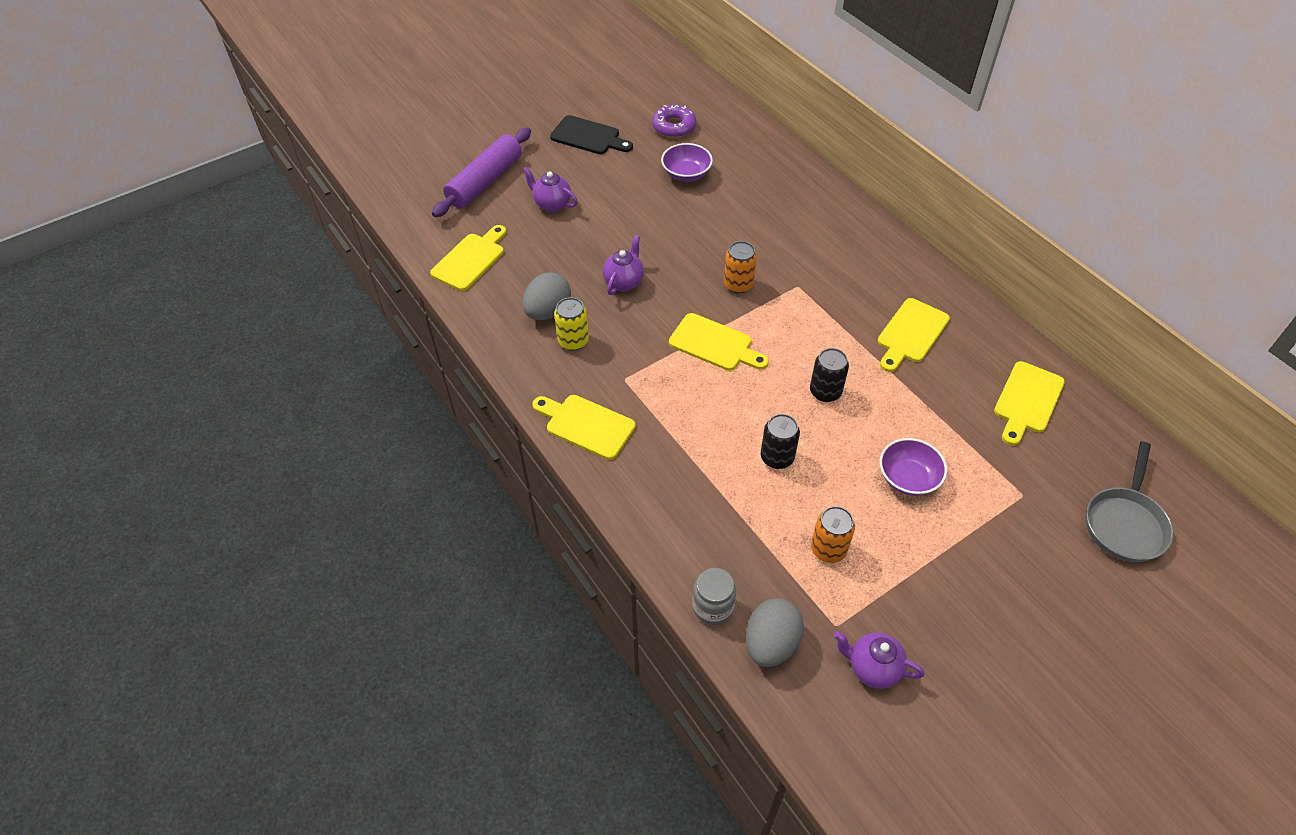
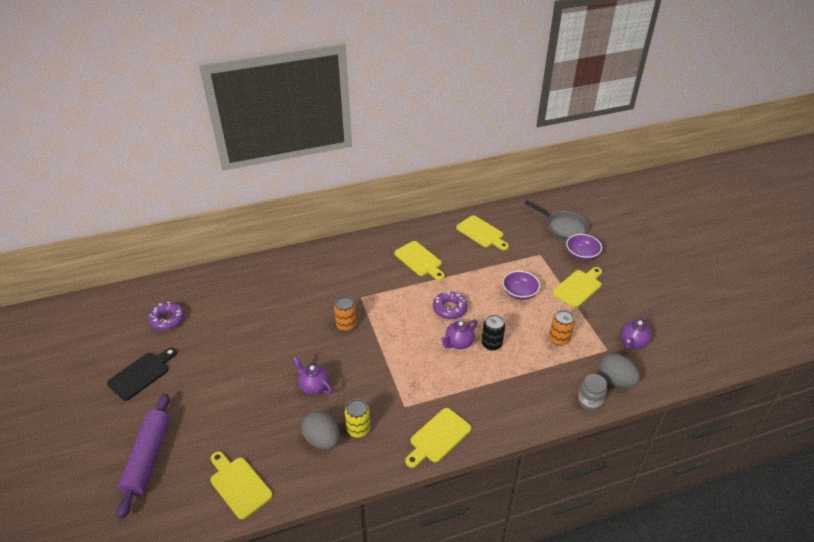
camera: 75 degrees left, 10 degrees down
purple rolling pin [432,127,531,217] -> purple rolling pin turned 45 degrees clockwise [117,393,170,519]
purple teapot [522,167,578,212] -> purple teapot moved to [441,320,477,349]
purple bowl [661,143,713,182] -> purple bowl moved to [566,234,602,260]
yellow cutting board [669,313,769,371] -> yellow cutting board moved to [553,267,602,308]
black can [810,348,849,402] -> purple donut [433,291,468,319]

